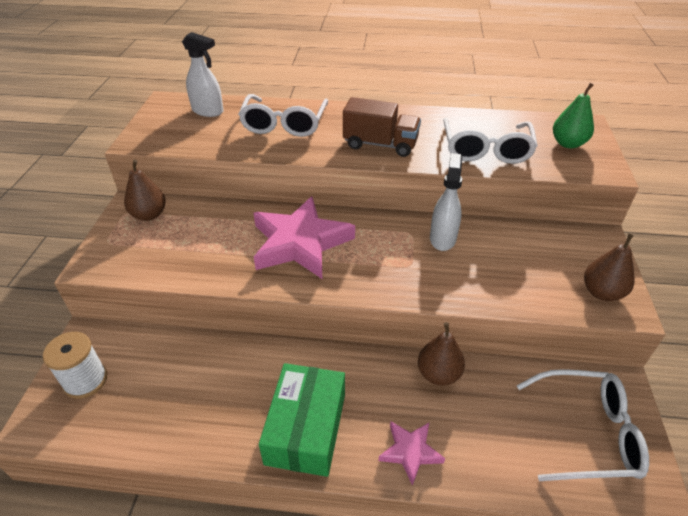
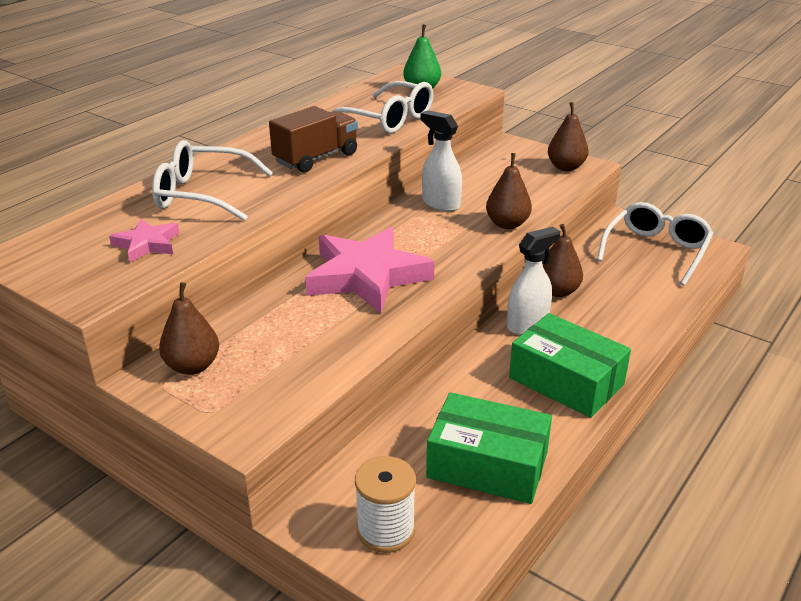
camera: 60 degrees left, 10 degrees down
white spray bottle [182,32,224,117] -> white spray bottle moved to [507,226,560,335]
white glasses [238,94,328,137] -> white glasses turned 150 degrees clockwise [152,140,273,221]
pink star [378,421,445,486] -> pink star moved to [109,218,179,262]
none -> green box [426,392,552,504]
none -> brown pear [486,153,532,229]

